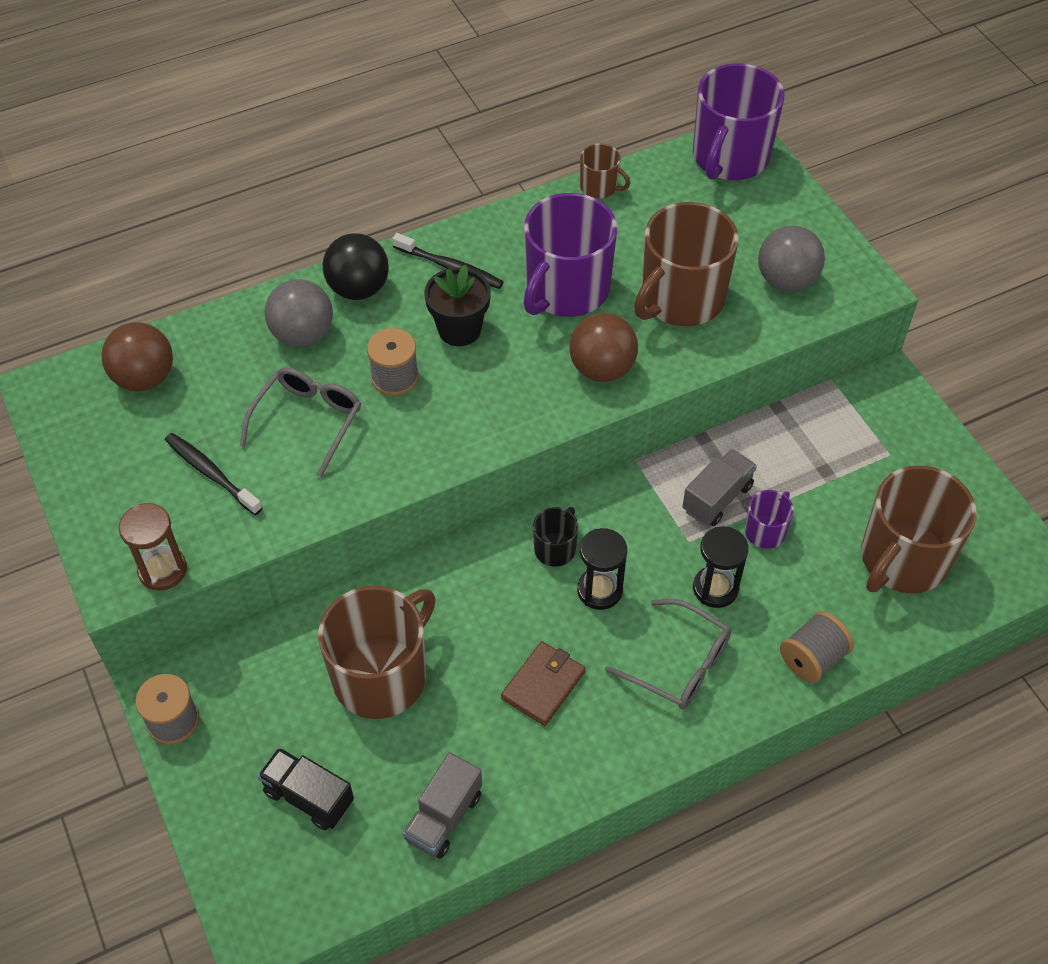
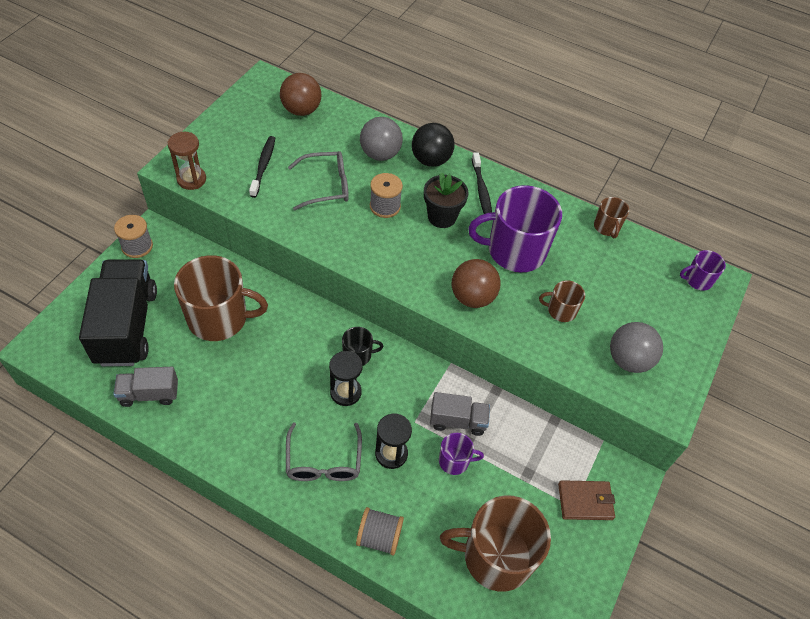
camera: 50 degrees right, 0 degrees up
black truck [258,747,354,830] -> black truck [79,259,157,366], size x1.93
brown wallet [501,641,585,726] -> brown wallet moved to [558,480,615,520]
brown mug [634,202,739,326] -> brown mug [539,280,585,322], size x0.47
purple mug [693,63,784,180] -> purple mug [680,250,726,291], size x0.47

